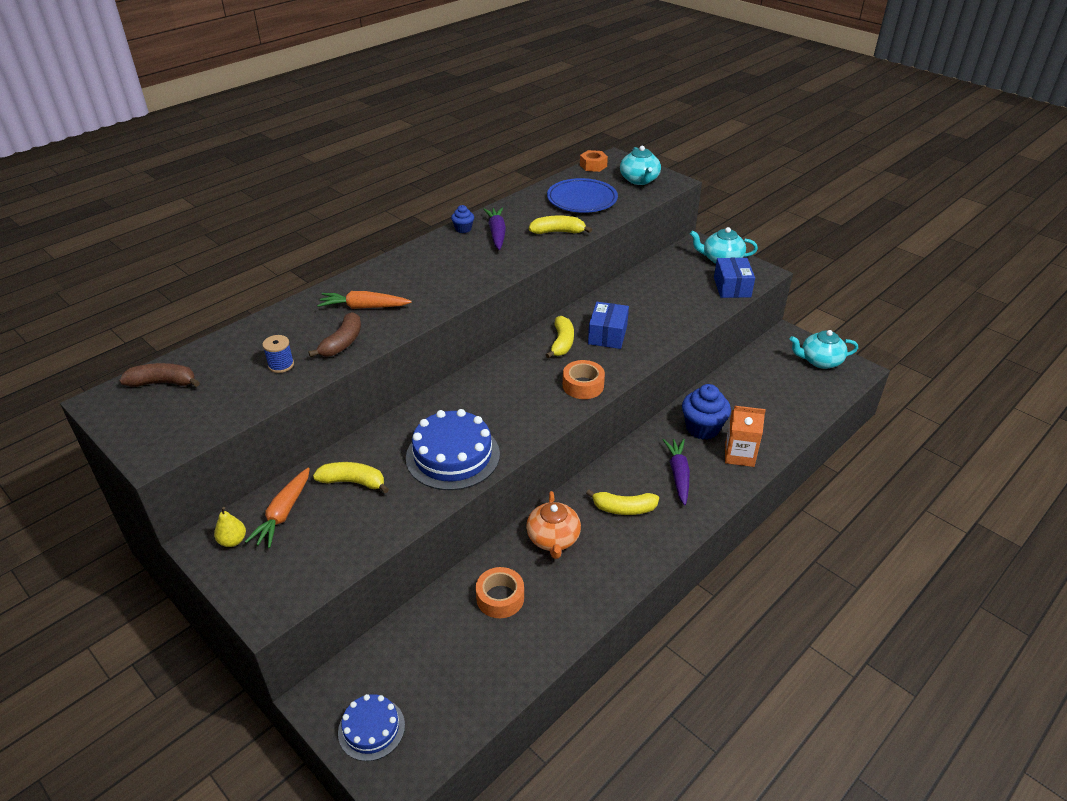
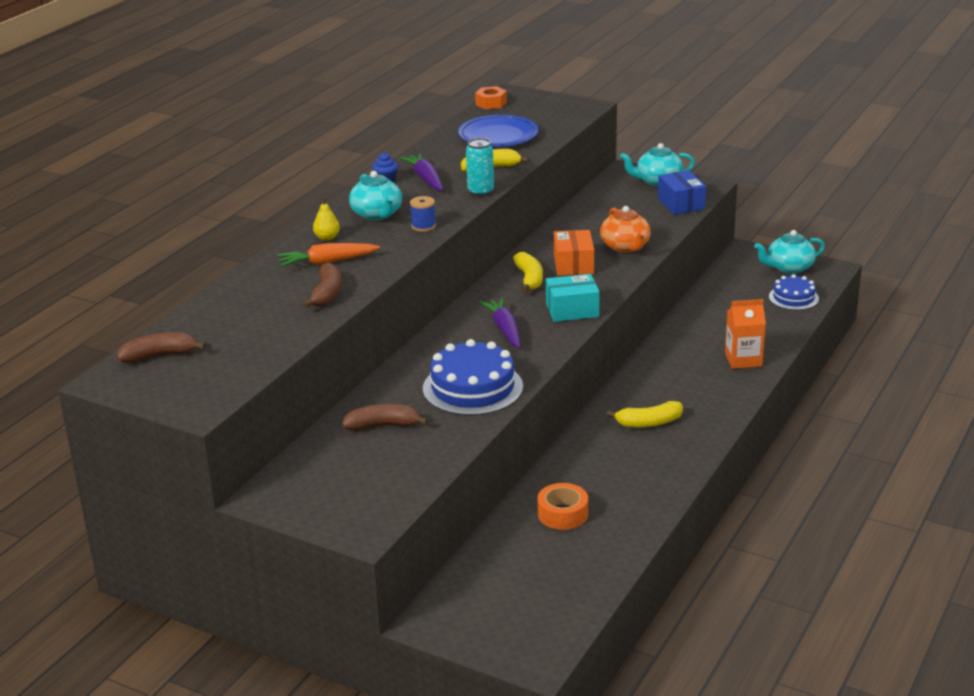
camera: 15 degrees left, 10 degrees down
yellow pear [214,507,246,547] -> yellow pear moved to [313,197,340,241]
orange carrot [245,467,310,548] -> none
blue spool [262,335,294,373] -> blue spool moved to [410,196,436,232]
yellow banana [313,462,389,493] -> brown banana [342,404,428,431]
blue cake [338,694,405,761] -> blue cake moved to [769,274,819,310]
orange teapot [526,491,581,559] -> orange teapot moved to [600,206,651,253]
orange tape [563,360,605,399] -> turquoise box [546,274,600,322]
blue box [588,302,629,349] -> orange box [554,230,594,276]
turquoise teapot [620,146,661,185] -> turquoise teapot moved to [349,171,402,220]
purple carrot [663,439,690,505] -> purple carrot moved to [480,297,520,348]
blue cupcake [682,384,731,440] -> none
none -> turquoise can [466,138,494,197]

